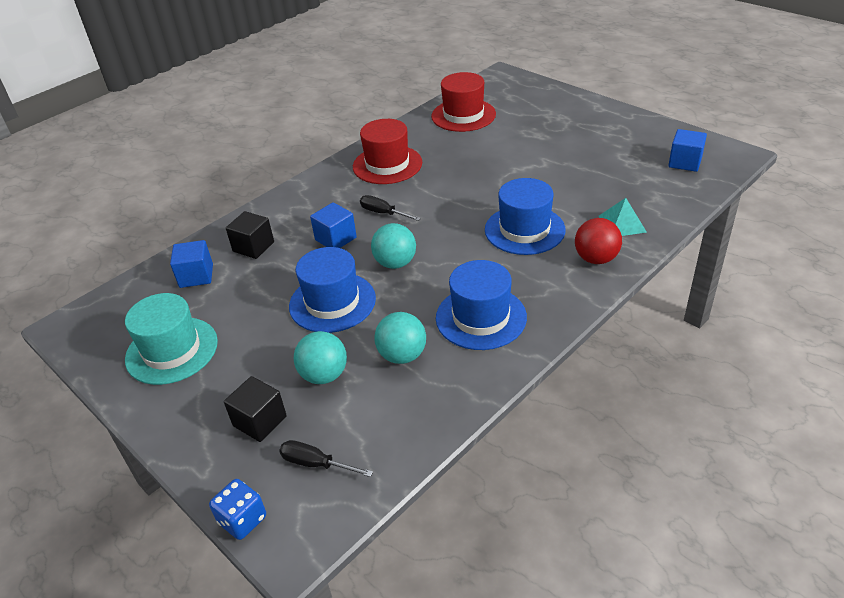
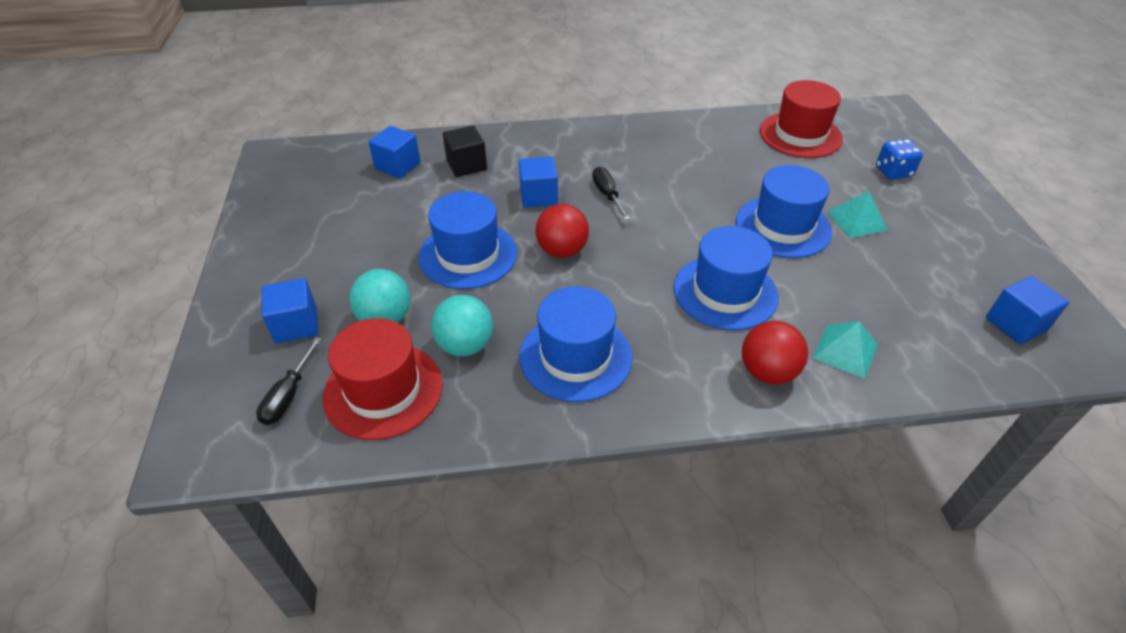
camera: 35 degrees right, 5 degrees up
turquoise hat [125,293,218,385] -> none
blue dice [209,479,266,540] -> blue dice moved to [876,139,923,180]
black cube [224,376,287,442] -> blue cube [262,278,318,344]
black screwdriver [279,440,373,477] -> black screwdriver turned 135 degrees counterclockwise [256,337,322,425]
red hat [353,119,422,184] -> red hat moved to [323,318,443,440]
turquoise ball [371,223,416,269] -> red ball [535,204,589,258]
none -> blue hat [736,165,832,258]
none -> turquoise pyramid [827,191,888,238]

